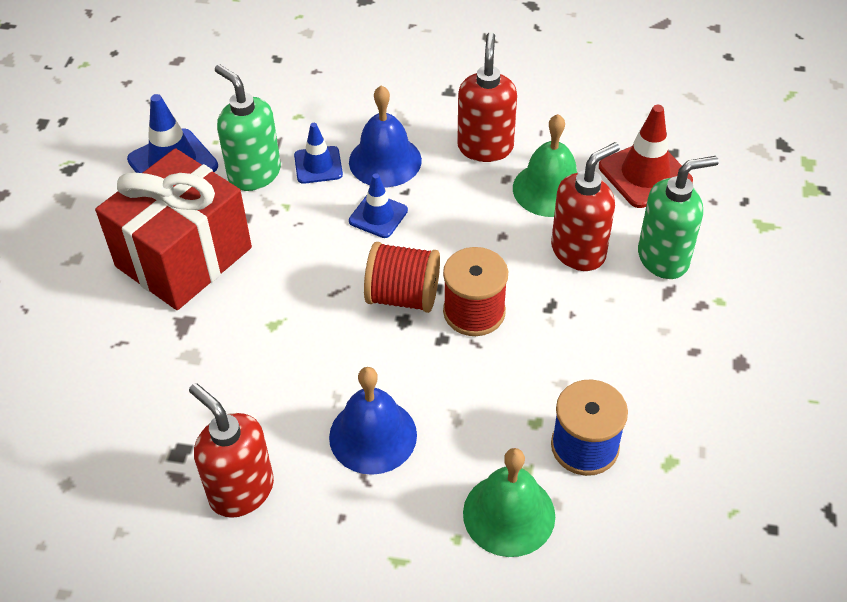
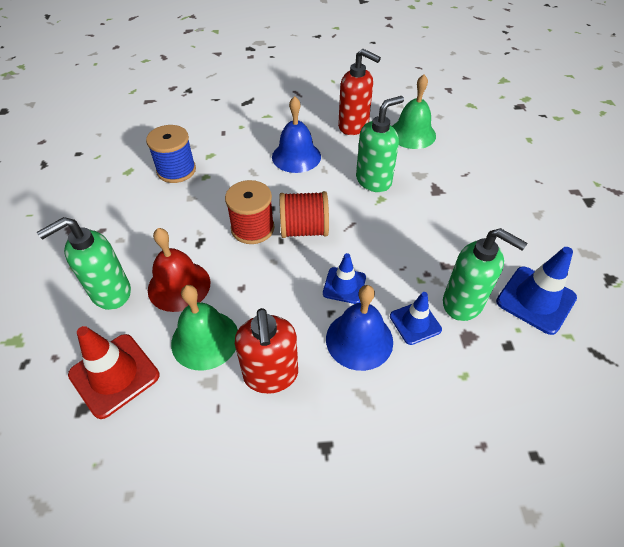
camera: 165 degrees right, 0 degrees up
red gift [95,148,252,310] -> none
green bell [463,448,555,557] -> green bell moved to [392,74,436,149]
red soap dispenser [551,142,620,271] -> red bell [148,228,211,312]
none -> green soap dispenser [356,96,404,192]

